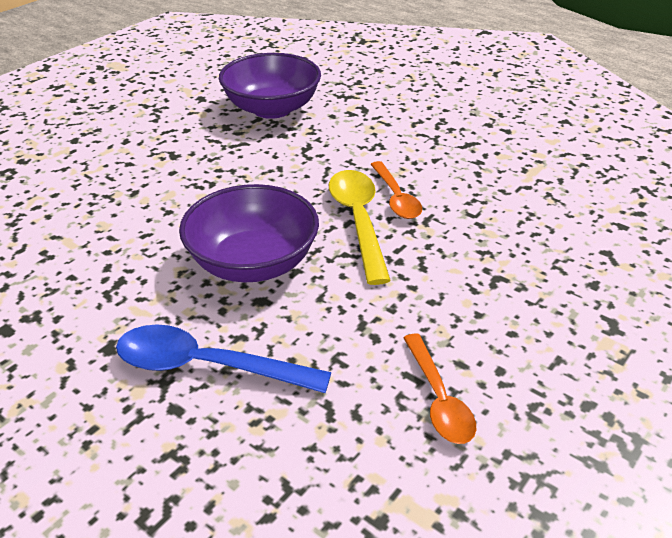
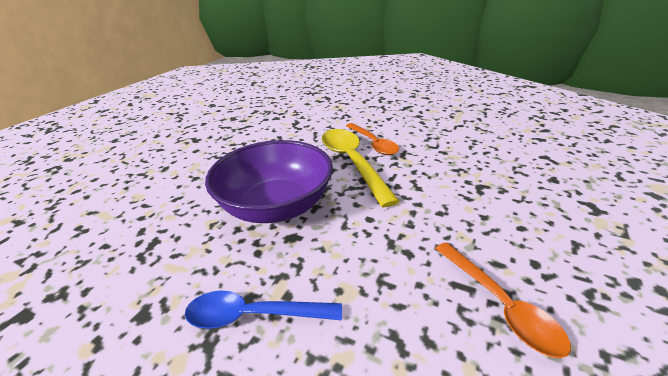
camera: 10 degrees left, 5 degrees down
blue spoon [116,324,331,393] -> blue spoon [185,290,342,329], size x0.66
purple bowl [219,53,321,119] -> none

